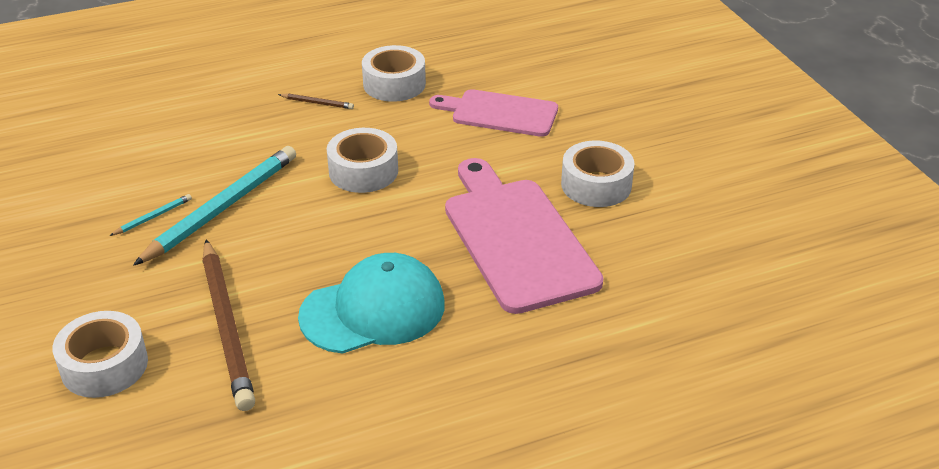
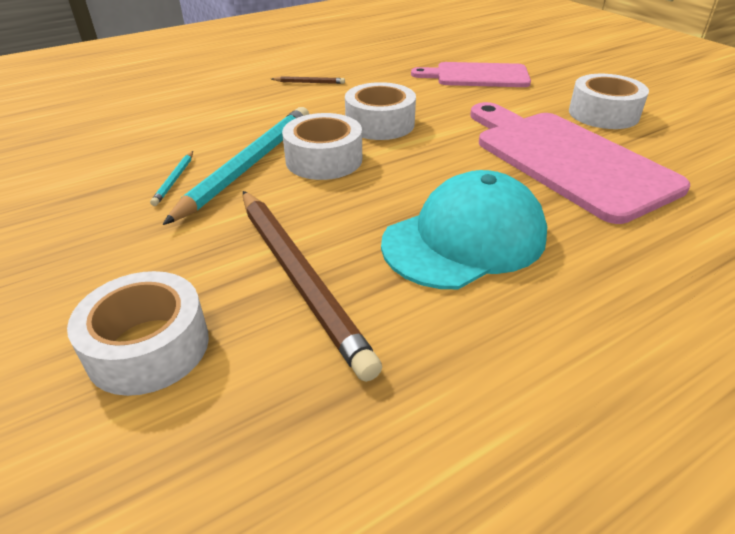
camera: 10 degrees left, 0 degrees up
turquoise pencil [109,194,192,236] -> turquoise pencil turned 150 degrees clockwise [150,151,193,206]
white tape [362,45,426,102] -> white tape moved to [282,113,362,180]

